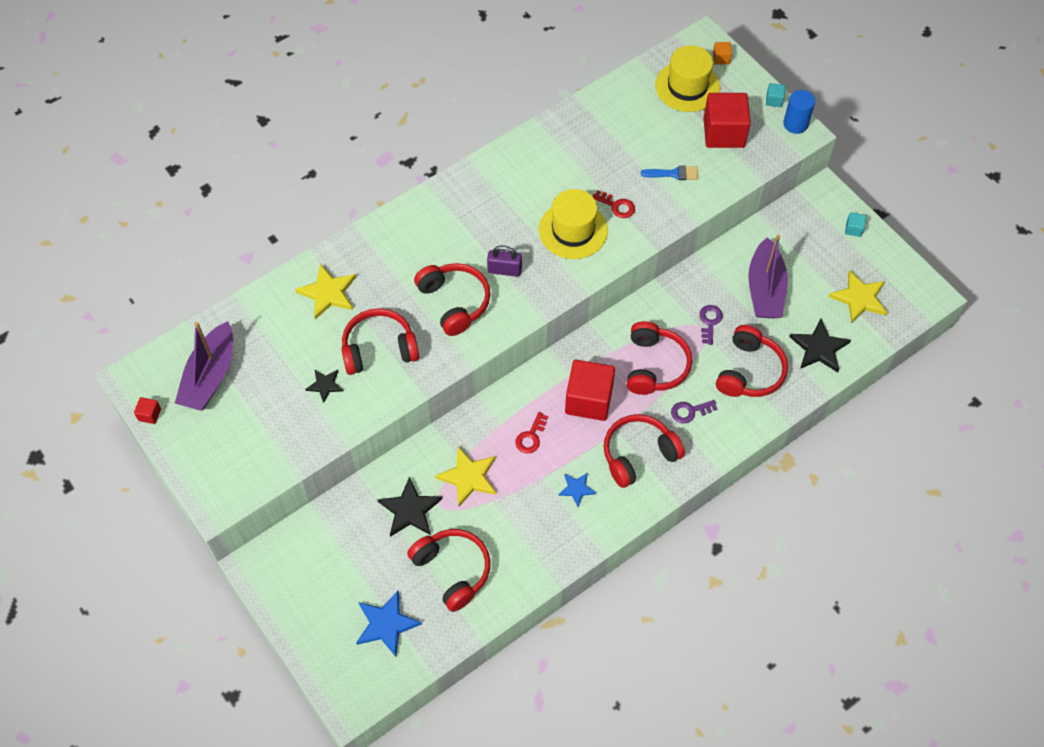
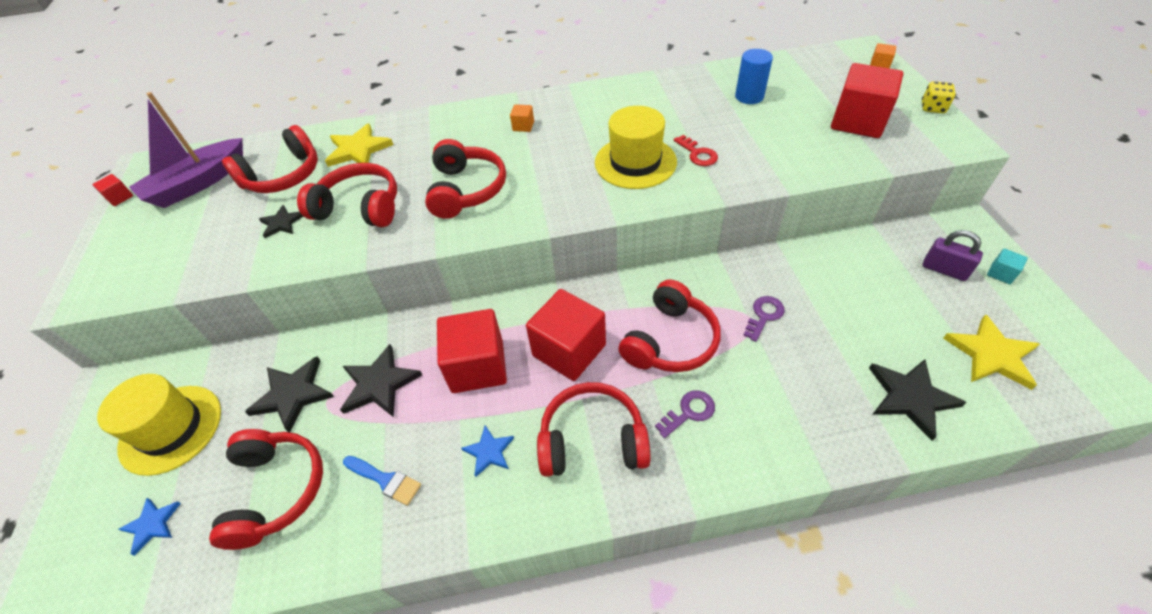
camera: 30 degrees right, 10 degrees down
blue star [356,590,422,657] -> blue star [118,498,181,556], size x0.59
yellow star [435,447,496,506] -> black star [340,344,422,417]
purple padlock [487,245,522,277] -> purple padlock moved to [923,230,983,281]
red key [515,412,548,454] -> red cube [437,309,507,393]
blue brush [641,165,698,180] -> blue brush moved to [343,456,421,506]
yellow hat [655,45,720,112] -> yellow hat moved to [97,374,221,476]
purple key [671,400,717,423] -> purple key turned 135 degrees clockwise [655,390,715,438]
red headphones [716,325,788,397] -> red headphones moved to [222,125,318,193]
purple boat [748,234,788,318] -> none
turquoise cube [766,83,785,107] -> yellow dice [922,81,955,113]
blue cylinder [783,90,815,134] -> blue cylinder moved to [735,49,773,104]
none -> orange cube [510,104,534,132]

